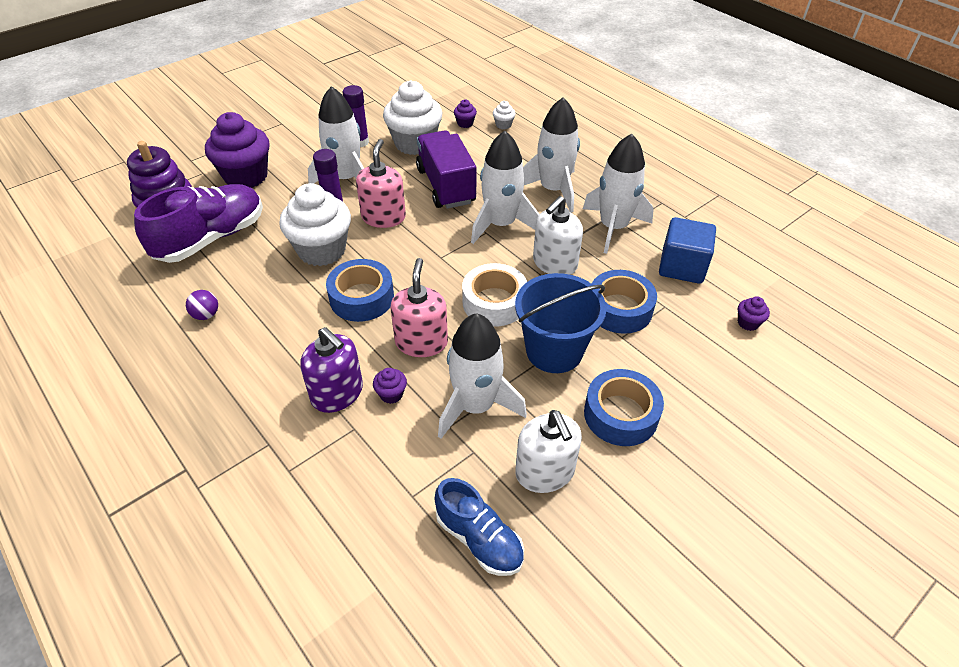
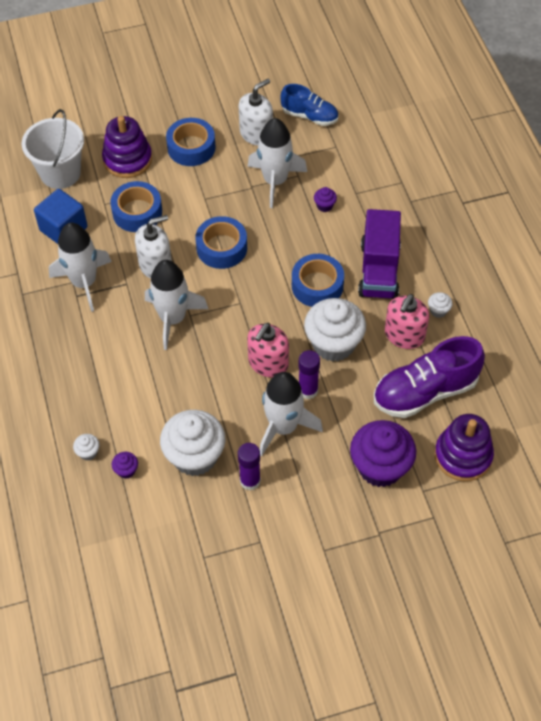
camera: 155 degrees left, 10 degrees up
purple ball [186,290,218,320] -> white cupcake [428,292,452,318]
purple soap dispenser [300,327,363,413] -> none
pink soap dispenser [391,258,448,357] -> pink soap dispenser moved to [385,294,429,349]
purple truck [416,130,476,209] -> purple truck moved to [358,209,401,299]
blue shoe [435,478,524,576] -> blue shoe turned 135 degrees clockwise [280,84,338,126]
white tape [462,263,527,326] -> blue tape [195,216,247,269]
blue bucket [515,273,606,373] -> none
white soap dispenser [515,410,582,493] -> white soap dispenser turned 45 degrees clockwise [239,79,273,146]
white rocket [523,97,580,213] -> none
purple cupcake [738,297,770,331] -> white bucket [22,109,84,189]
none -> purple stacking toy [102,116,152,178]

